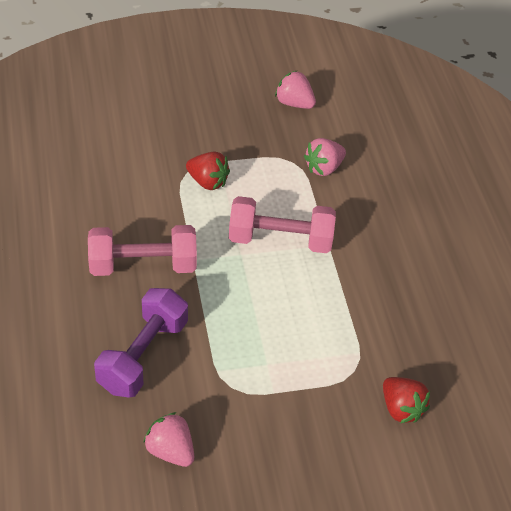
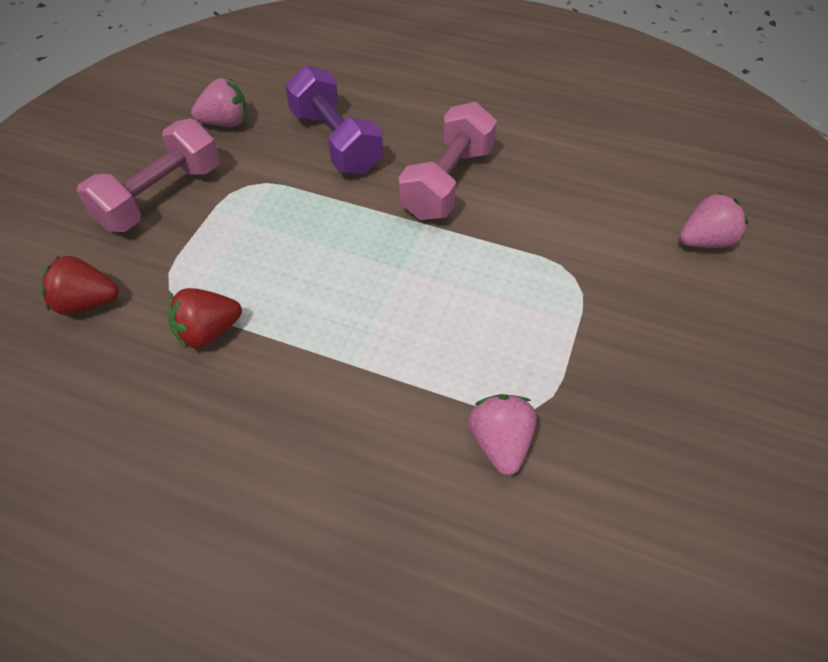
camera: 125 degrees right, 5 degrees up
red strawberry [186,152,230,190] -> red strawberry moved to [168,288,242,349]
pink dumbbell [229,196,336,253] -> pink dumbbell moved to [77,119,220,232]
pink strawberry [275,71,316,109] -> pink strawberry moved to [679,193,748,248]

